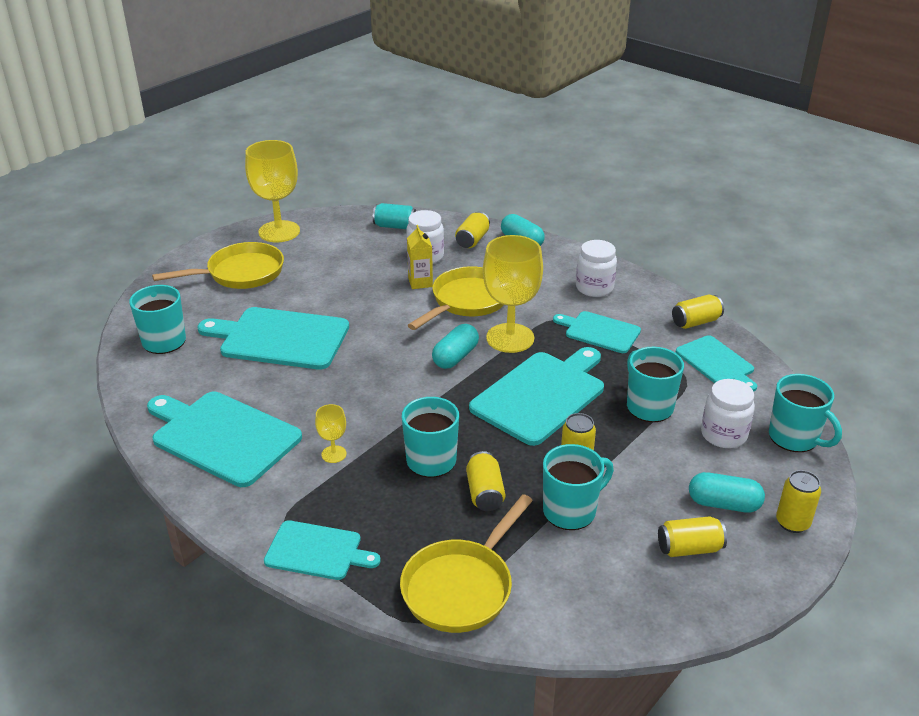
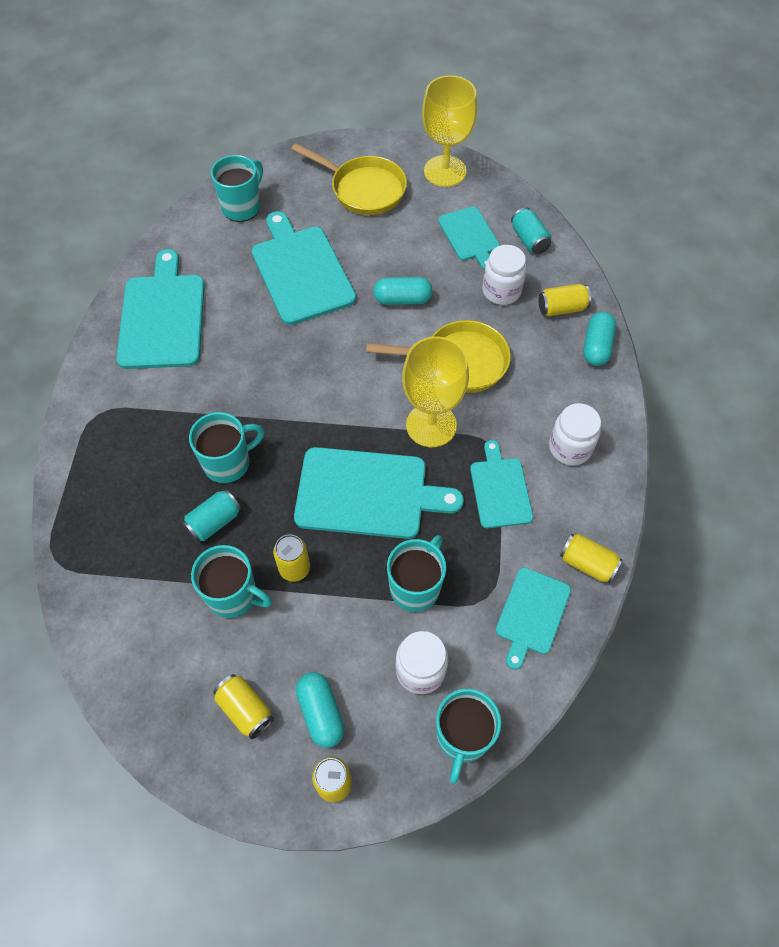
camera: 55 degrees right, 25 degrees up
turquoise cutting board [264,520,381,580] -> turquoise cutting board moved to [438,206,500,270]
yellow goblet [315,404,347,463] -> none
yellow pan [400,494,533,633] -> none
yellow carton [407,225,433,289] -> none
turquoise capsule [432,324,479,369] -> turquoise capsule moved to [373,277,433,305]
yellow can [466,451,505,511] -> turquoise can [182,489,241,542]

